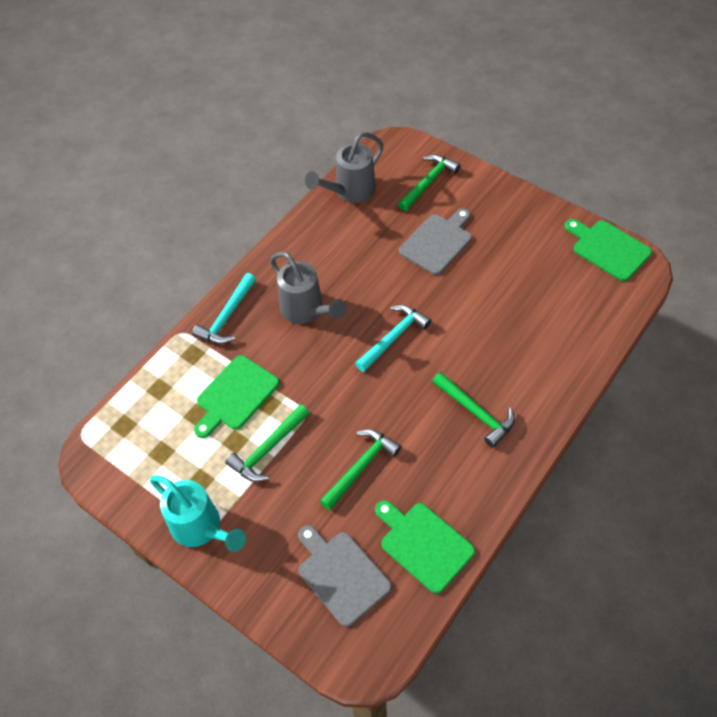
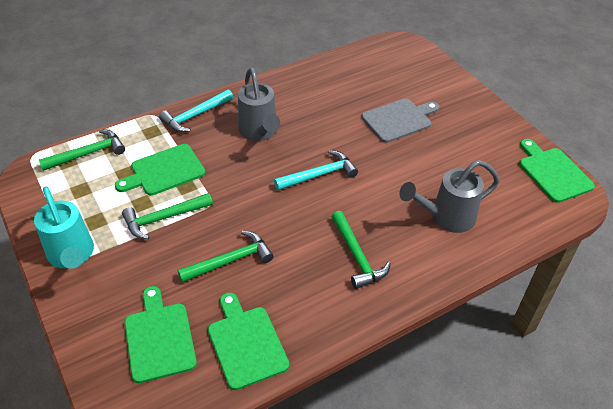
camera: 20 degrees right, 10 degrees down
grey cutting board [298,525,392,627] -> green cutting board [124,286,197,383]
grey watering can [305,132,384,203] -> grey watering can moved to [400,160,500,233]
green hammer [398,154,461,211] -> green hammer moved to [39,129,125,171]

